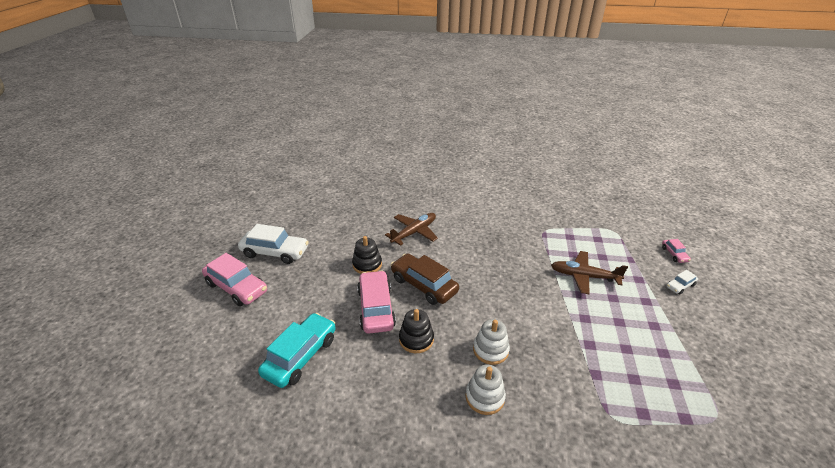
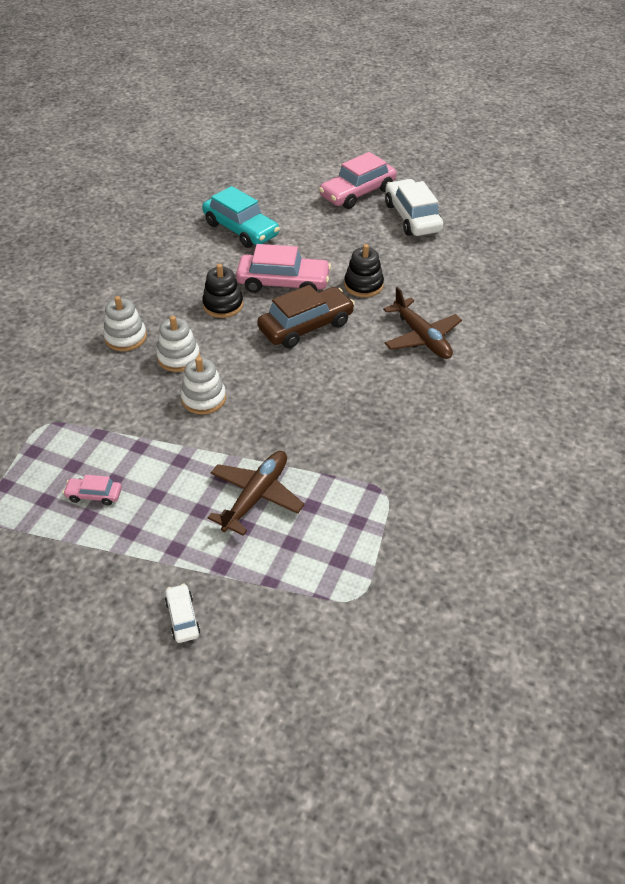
camera: 105 degrees right, 10 degrees up
white car [238,224,309,264] -> white car turned 135 degrees clockwise [385,179,443,236]
pink car [662,239,691,263] -> pink car moved to [63,475,122,506]
none -> white stacking toy [180,357,226,414]

